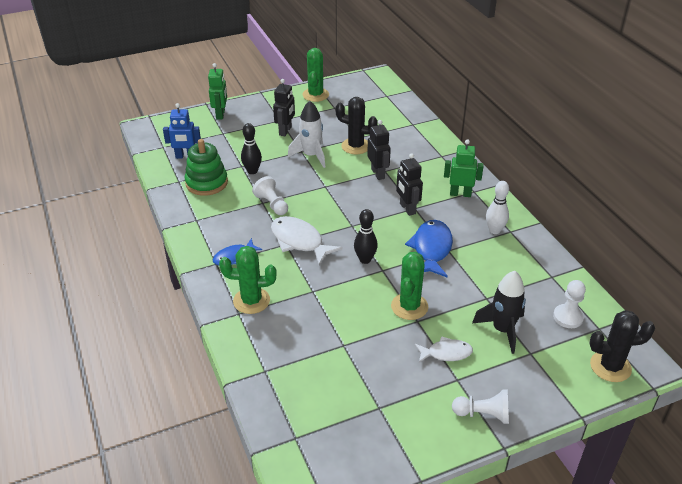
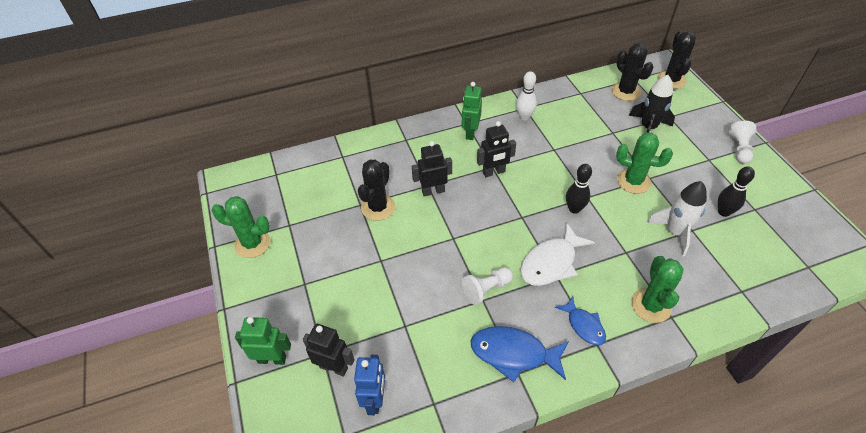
camera: 85 degrees left, 10 degrees up
green stacking toy [185,139,228,196] -> none
black bowling pin [241,123,262,174] -> black bowling pin moved to [718,166,755,217]
black robot [273,79,295,136] -> black robot moved to [303,324,355,377]
white rocket [288,101,325,168] -> white rocket moved to [647,181,707,256]
blue fish [405,220,453,278] -> blue fish moved to [471,326,569,382]
white fish [415,336,473,363] -> none
white pawn [553,280,586,328] -> black cactus [611,43,653,101]

